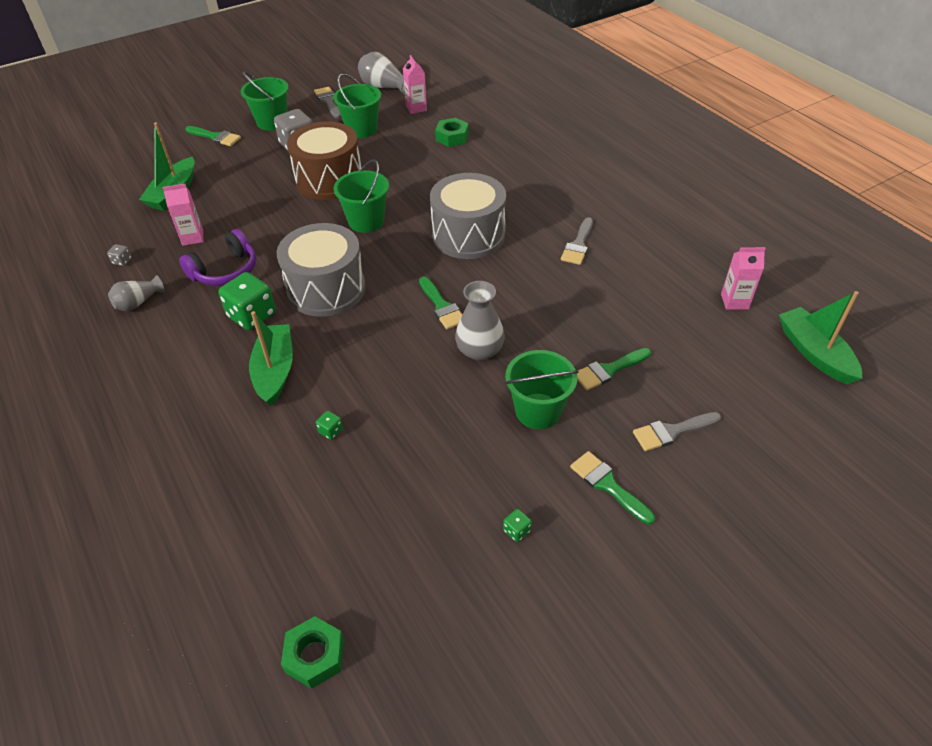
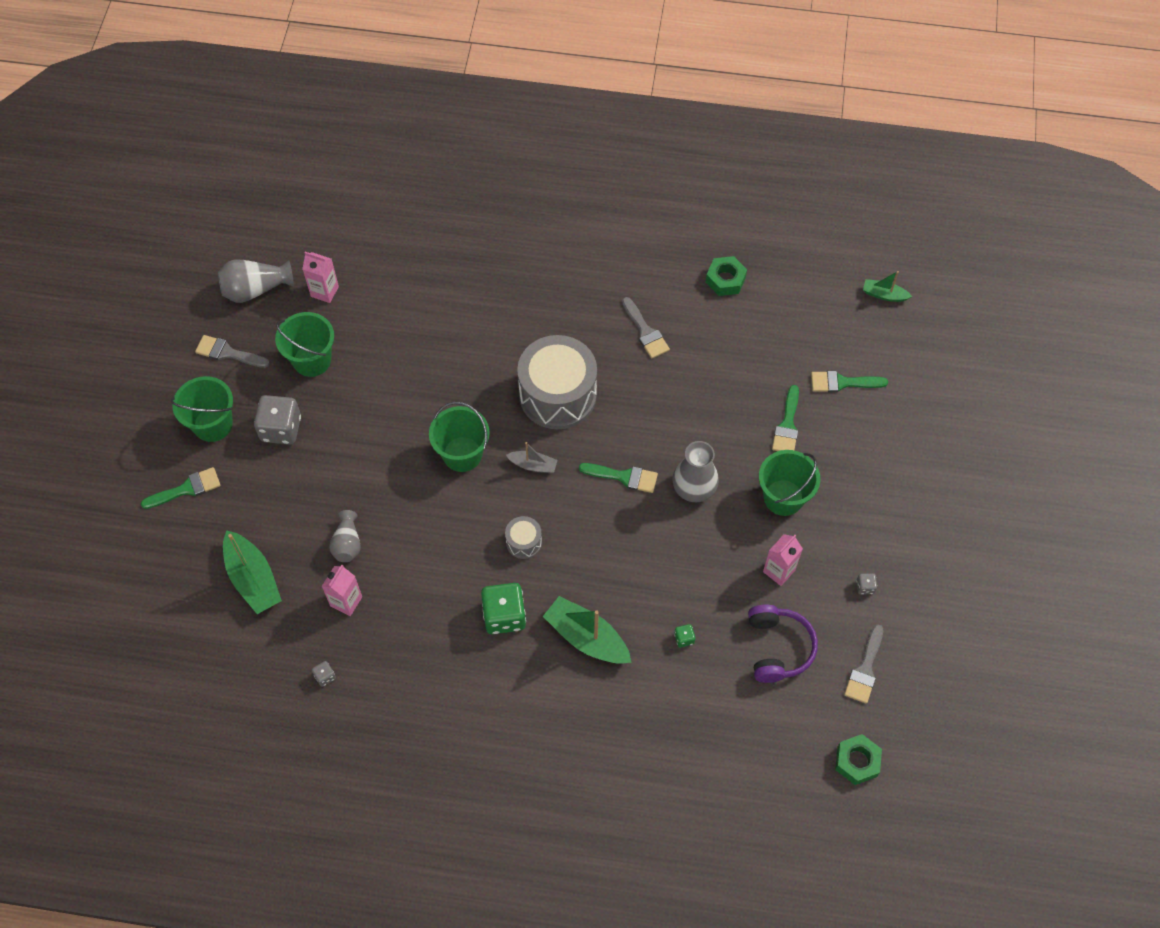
camera: 50 degrees left, 15 degrees up
grey vase [108,275,165,312] -> grey vase moved to [329,510,361,562]
purple headphones [179,229,256,286] -> purple headphones moved to [748,605,818,683]
grey drum [277,223,366,317] -> grey drum [505,516,542,559], size x0.44
brown drum [287,122,361,200] -> none
green nut [435,118,469,147] -> green nut moved to [706,256,747,296]
green dice [503,509,532,542] -> grey dice [856,573,877,594]
green brush [570,451,655,525] -> green brush moved to [811,371,888,392]
grey brush [633,412,721,451] -> grey brush moved to [844,624,883,703]
pink carton [721,247,766,310] -> pink carton moved to [763,534,803,586]
green boat [779,291,862,384] -> green boat [863,271,912,302], size x0.55
none -> grey boat [506,442,558,473]

